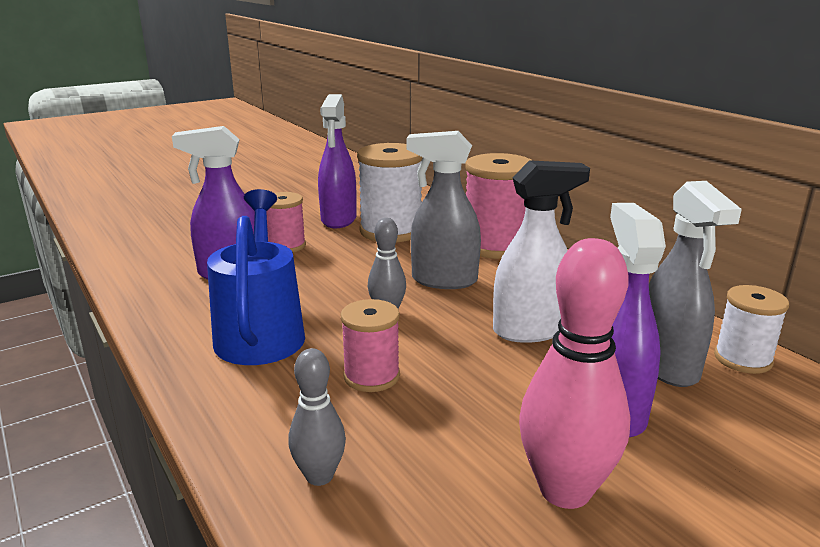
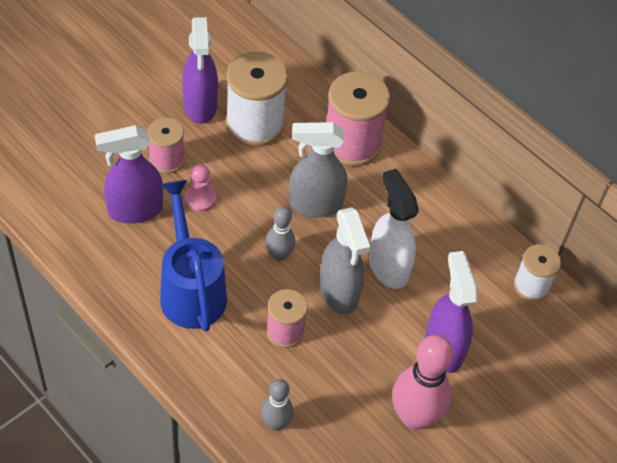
camera: 15 degrees left, 30 degrees up
white spray bottle [493,160,590,343] -> white spray bottle turned 90 degrees counterclockwise [369,169,419,289]
grey spray bottle [649,181,742,387] -> grey spray bottle moved to [320,207,370,315]
none -> pink pawn [184,164,216,212]

